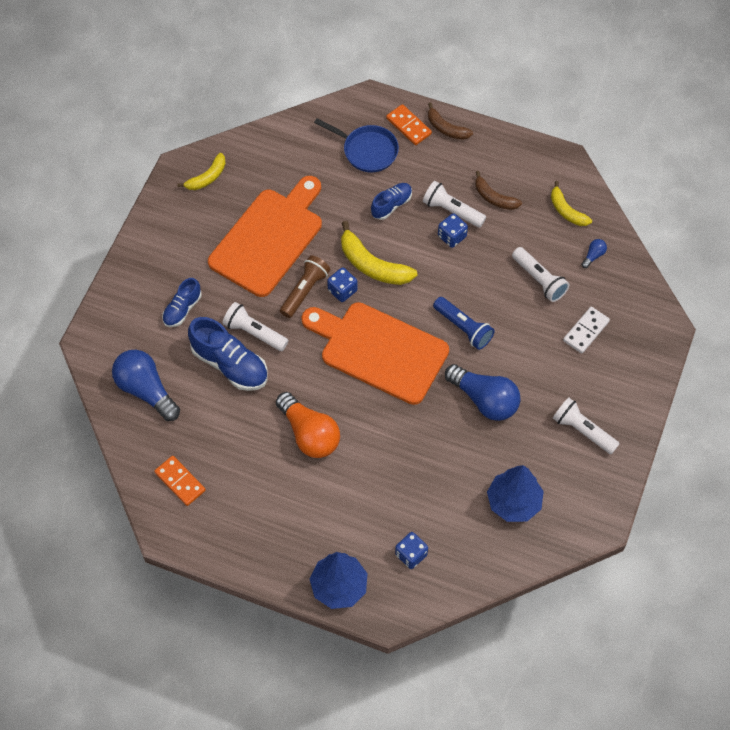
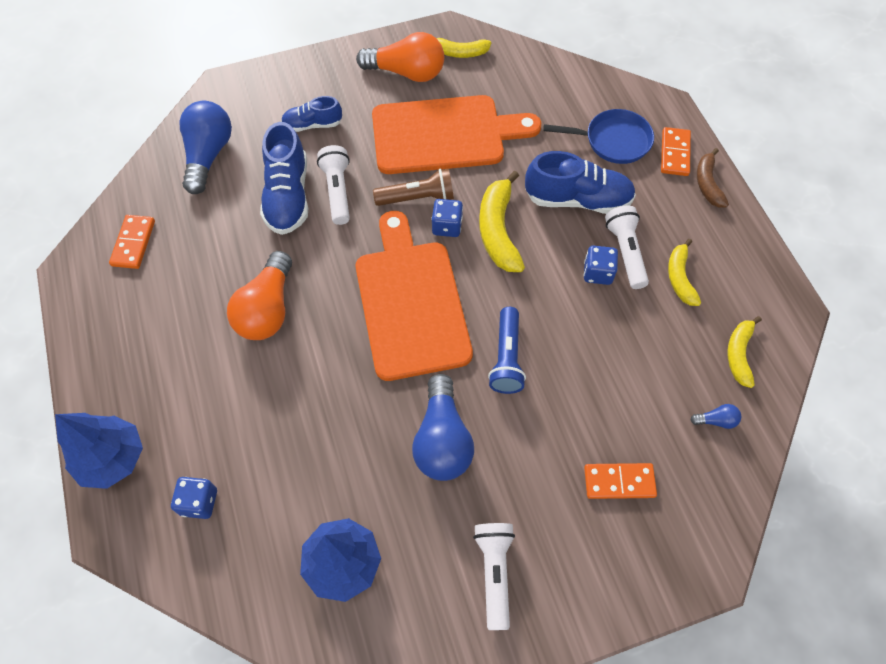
camera: 50 degrees right, 0 degrees up
blue pan [314,118,399,173] -> blue pan turned 75 degrees counterclockwise [543,109,654,164]
blue shoe [371,183,412,220] -> blue shoe [525,151,636,214], size x1.70
brown banana [475,171,522,210] -> yellow banana [668,239,701,306]
white flashlight [512,247,569,302] -> none
white domino [563,307,610,354] -> orange domino [584,463,657,499]
none -> orange light bulb [356,32,444,82]

